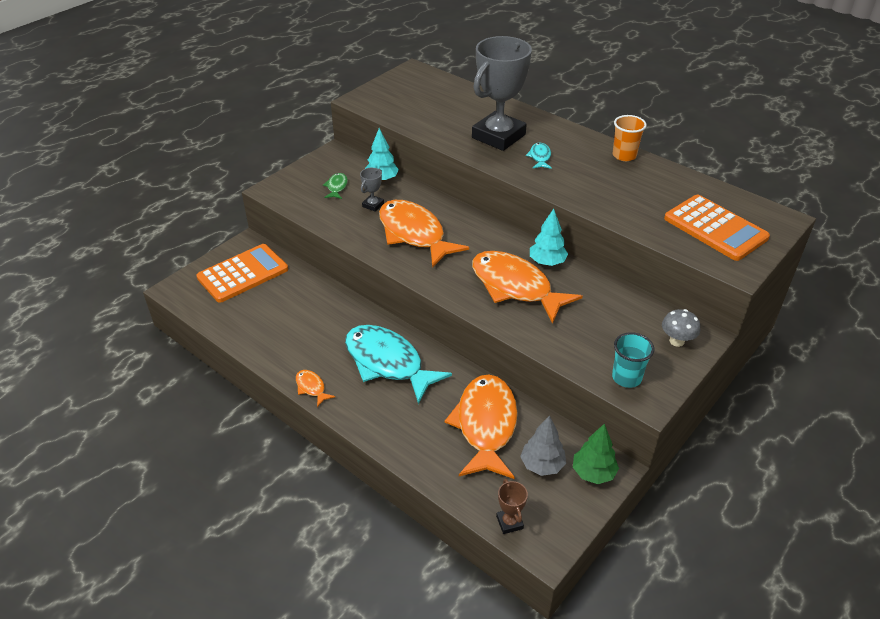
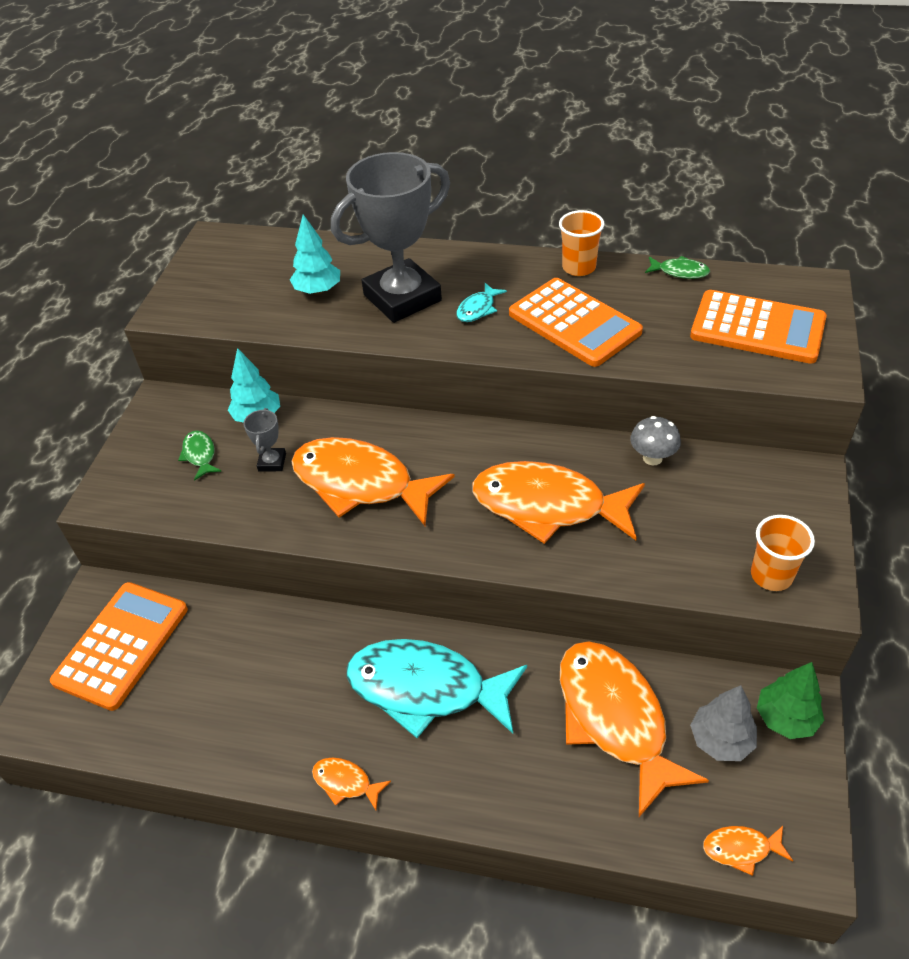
camera: 25 degrees left, 5 degrees up
grey trophy [472,36,532,151] -> grey trophy turned 45 degrees clockwise [331,152,450,323]
brown trophy [496,479,528,534] -> orange fish [703,826,793,876]
turquoise fish [526,143,552,169] -> turquoise fish turned 120 degrees counterclockwise [456,283,507,322]
turquoise tree [530,208,568,266] -> turquoise tree moved to [290,214,340,294]
turquoise cup [612,332,654,388] -> orange cup [751,515,815,591]
grey mushroom [662,309,700,347] -> grey mushroom moved to [630,416,681,465]
none -> orange calculator [509,278,643,367]
none -> green fish [645,256,710,279]

